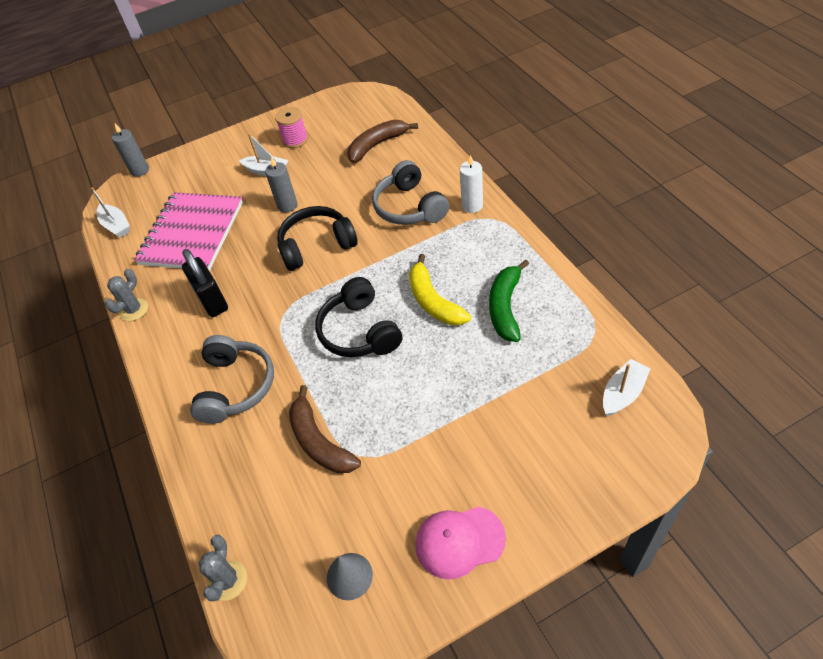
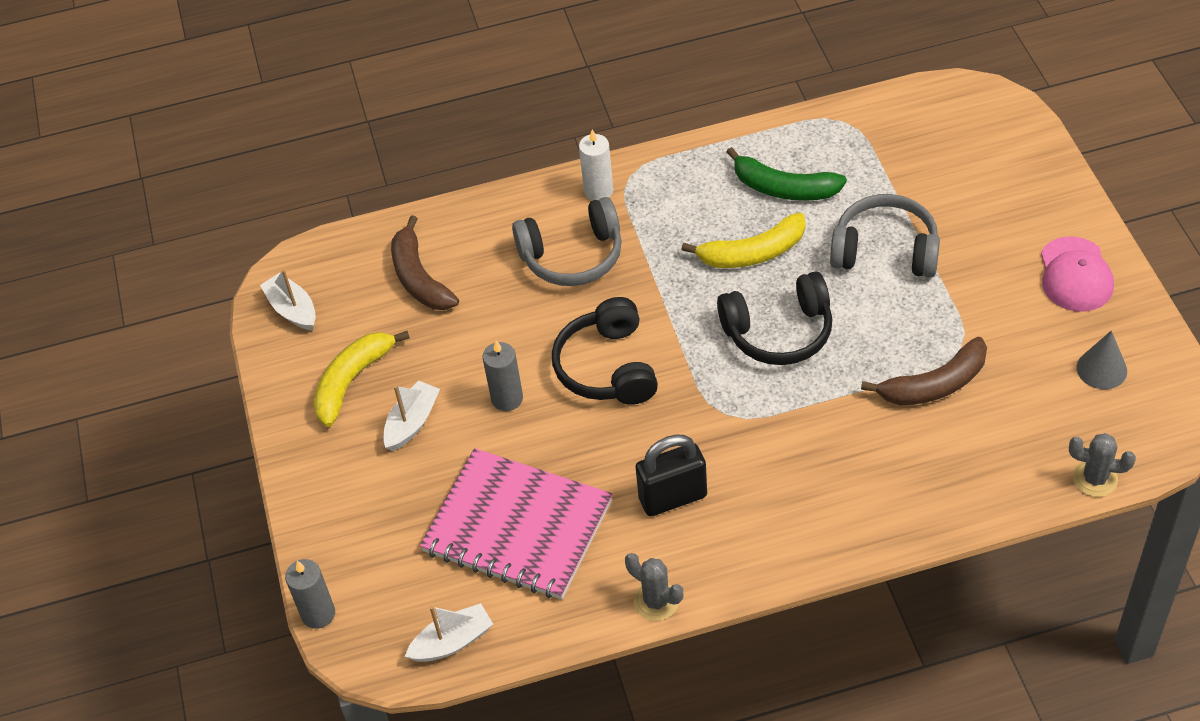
camera: 80 degrees left, 0 degrees up
grey headphones [190,335,274,424] -> grey headphones moved to [830,194,940,278]
pink spool [275,107,308,148] -> yellow banana [313,331,410,427]
white boat [603,359,650,416] -> white boat moved to [260,269,316,331]

